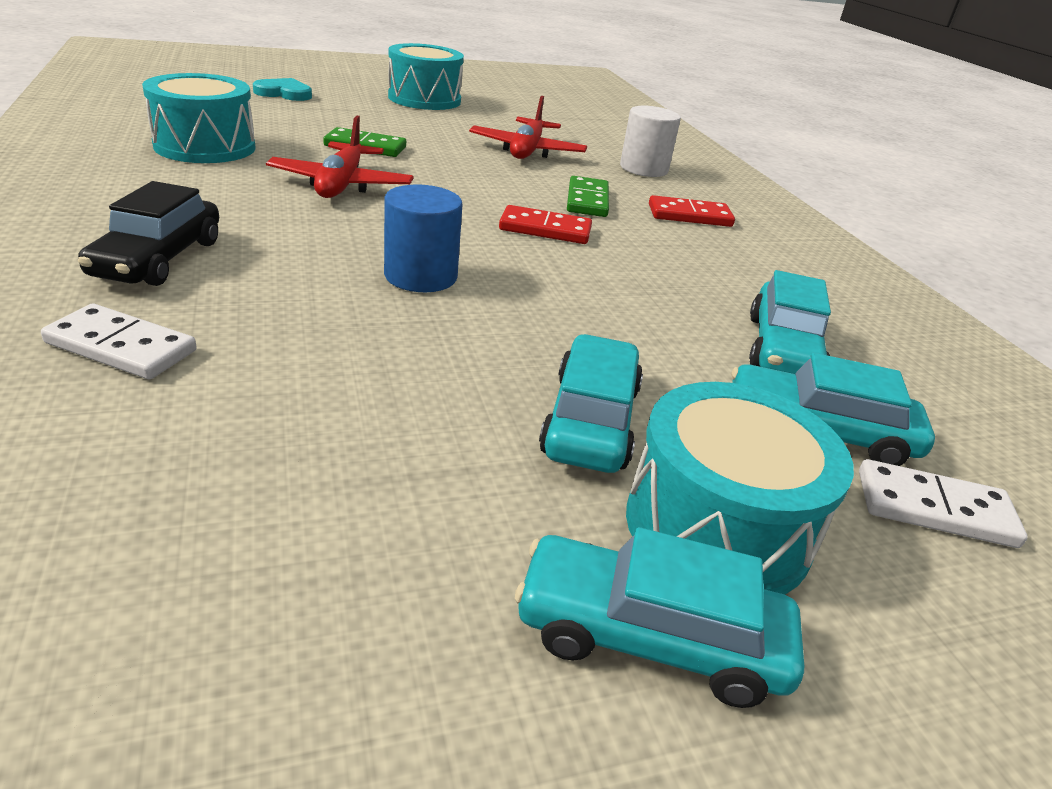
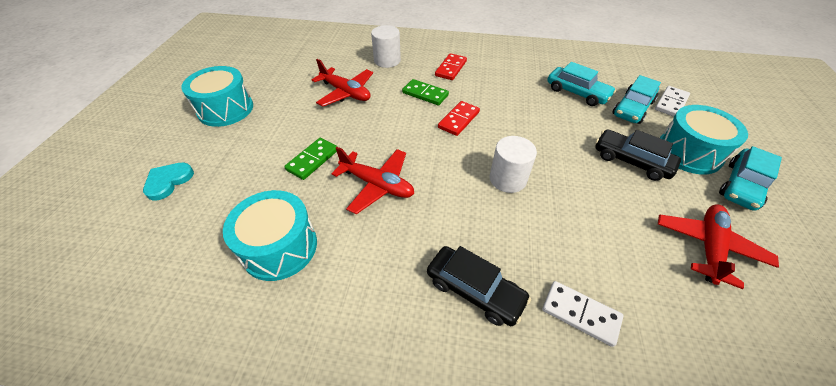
camera: 60 degrees left, 15 degrees up
white domino [41,303,197,379] -> white domino turned 75 degrees clockwise [542,281,624,347]
blue cylinder [384,184,463,292] -> white cylinder [489,136,537,193]
turquoise car [539,334,643,473] -> black car [595,129,681,181]
none -> red plane [658,205,779,289]

